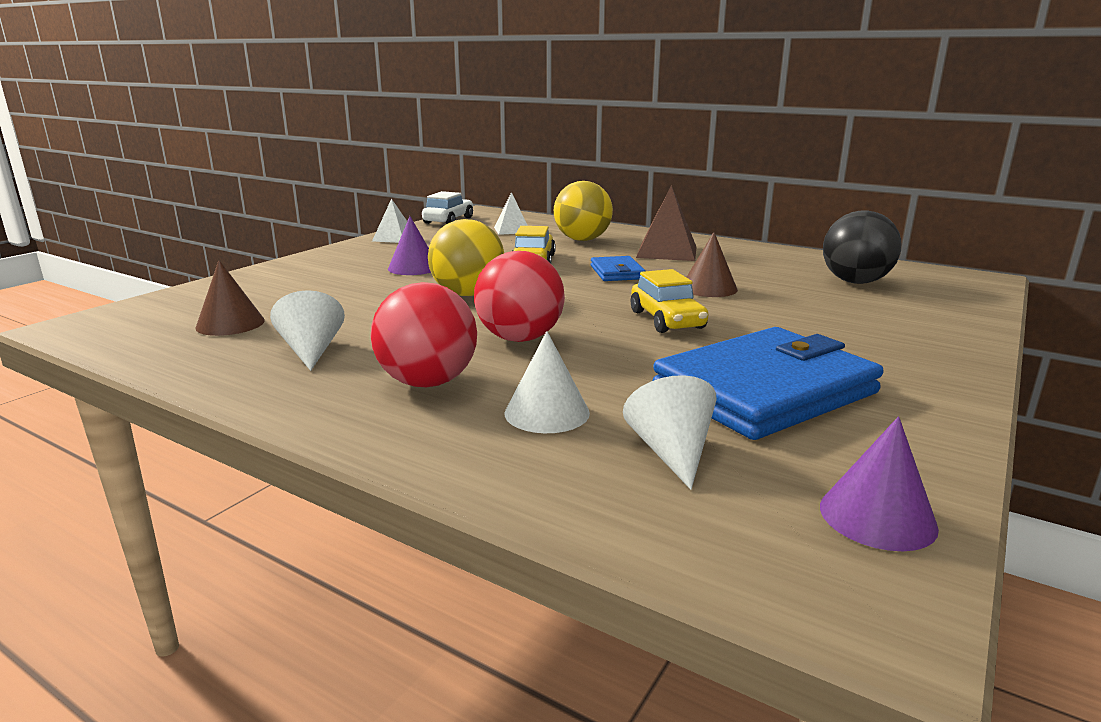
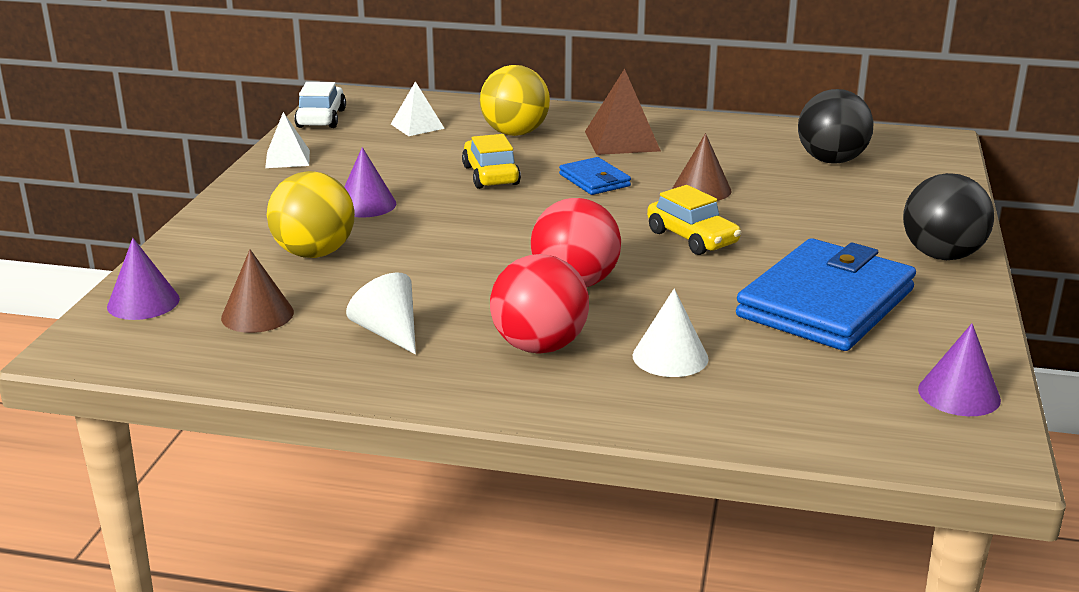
camera: 20 degrees left, 5 degrees up
yellow ball [428,219,504,296] -> yellow ball moved to [267,171,355,258]
white cone [623,375,716,490] -> none
none -> purple cone [107,238,180,320]
none -> black ball [903,173,994,260]

